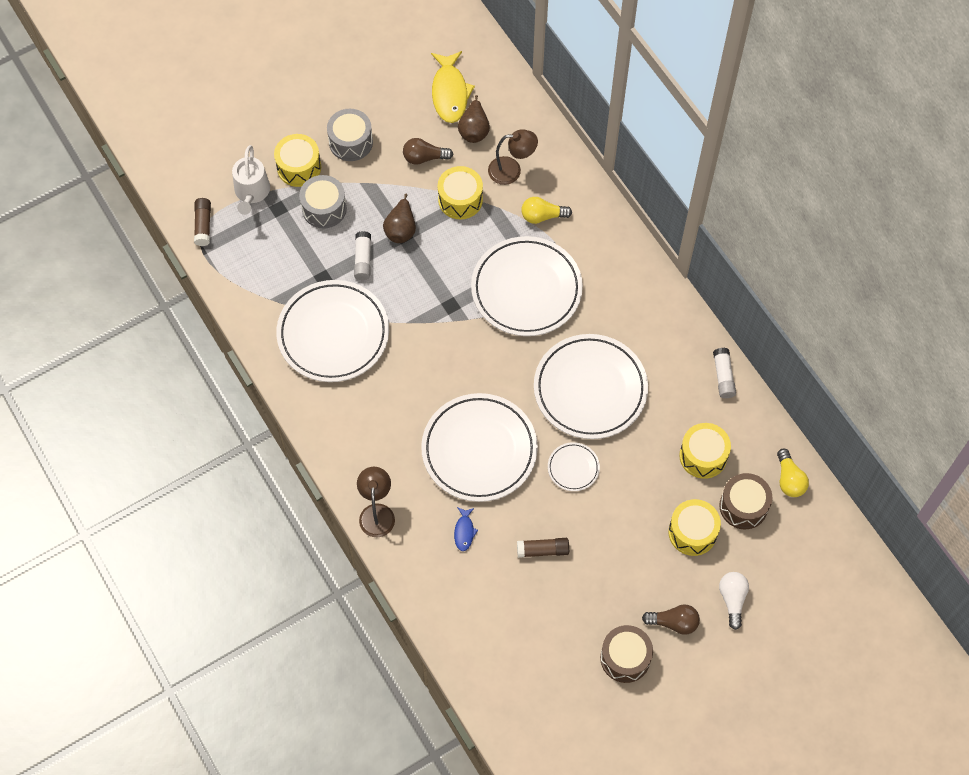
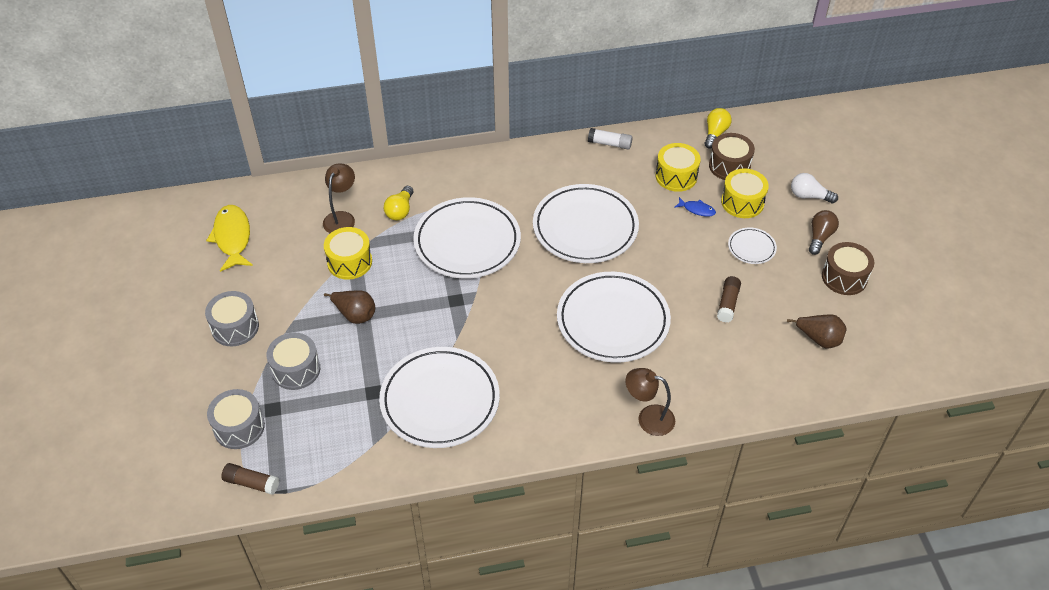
camera: 70 degrees left, 15 degrees down
white watering can [232,145,270,215] -> grey drum [207,389,265,449]
yellow drum [274,134,321,187] -> none
white glue stick [354,231,371,280] -> none
brown light bulb [403,138,453,165] -> none
yellow fish [431,51,475,123] -> yellow fish turned 120 degrees counterclockwise [206,205,253,272]
blue fish [454,507,478,551] -> blue fish moved to [674,197,716,217]
brown pear [458,95,490,143] -> brown pear moved to [787,314,847,348]
white plate [548,442,600,491] -> white plate moved to [728,227,777,264]
yellow light bulb [777,449,809,497] -> yellow light bulb turned 75 degrees counterclockwise [704,108,731,149]

